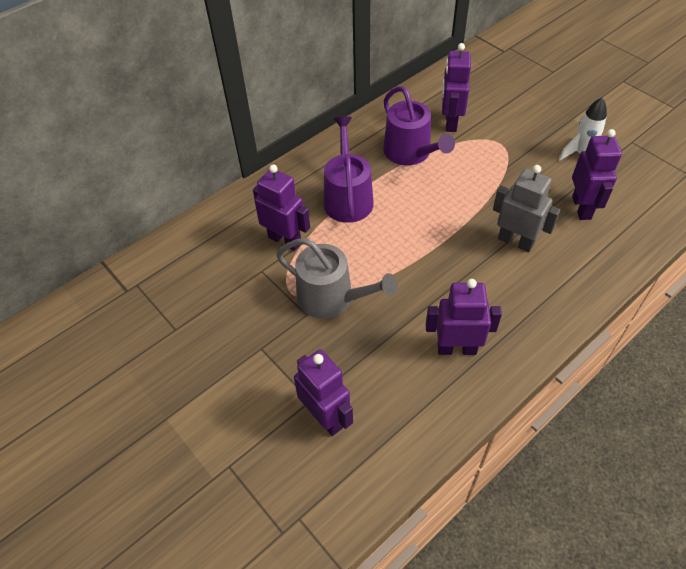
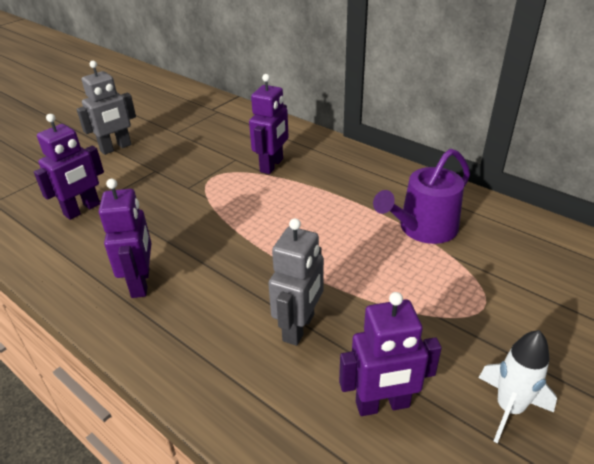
camera: 80 degrees right, 15 degrees down
grey watering can [276,238,398,319] -> none
purple watering can [323,116,374,223] -> none
purple robot [442,43,471,132] -> none
none -> grey robot [77,61,136,155]

